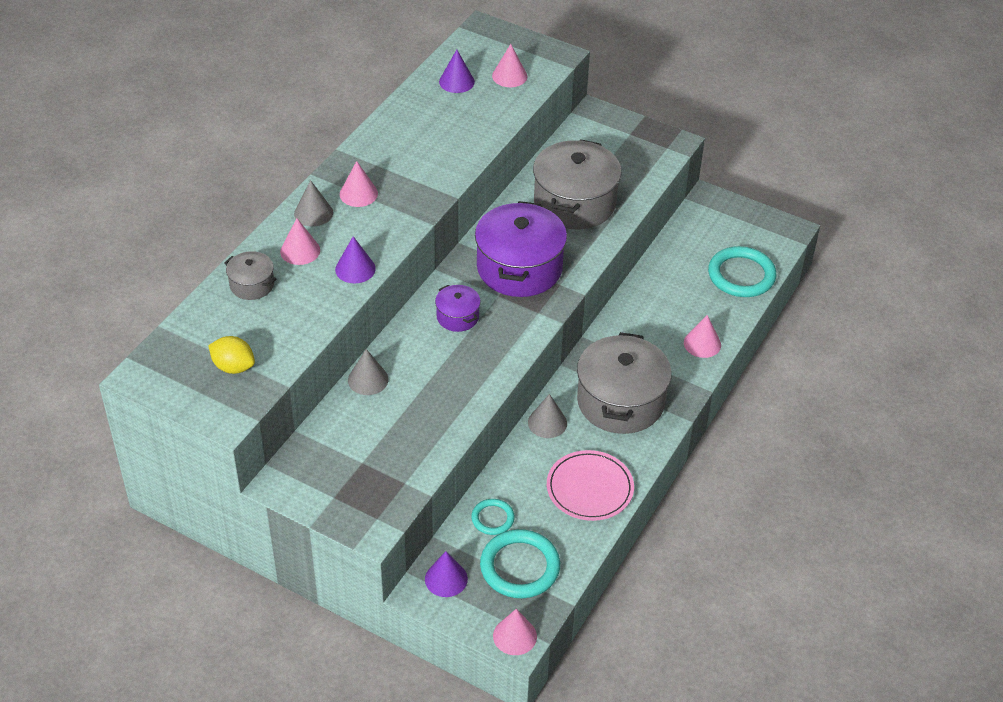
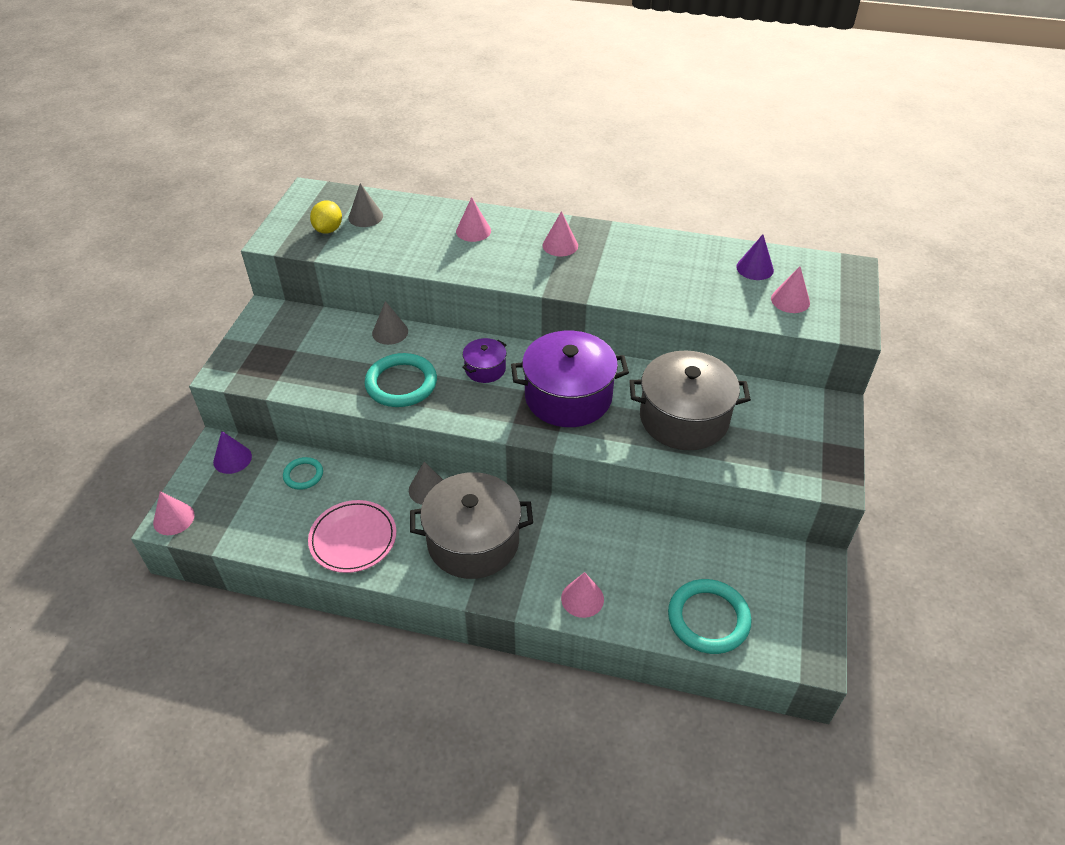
camera: 75 degrees right, 0 degrees up
grey pot [224,251,276,300] -> none
grey cone [294,180,333,227] -> grey cone moved to [348,183,383,227]
purple cone [335,236,376,283] -> none
turquoise ring [480,529,560,598] -> turquoise ring moved to [365,353,437,407]

